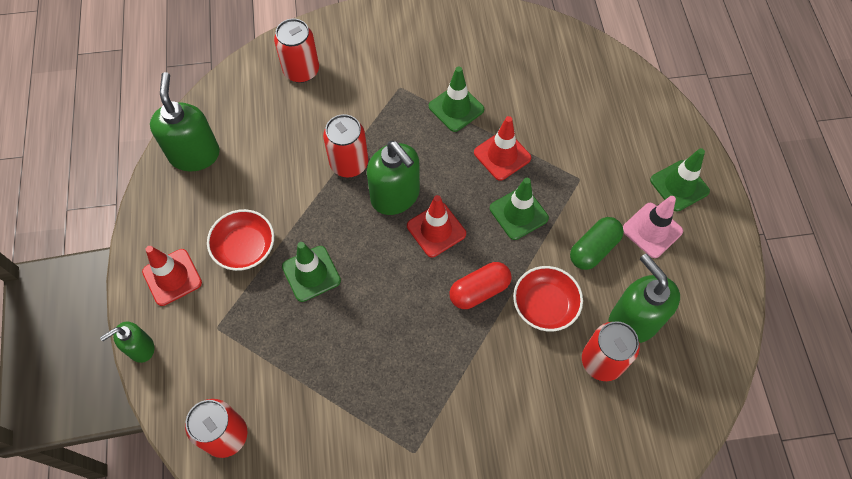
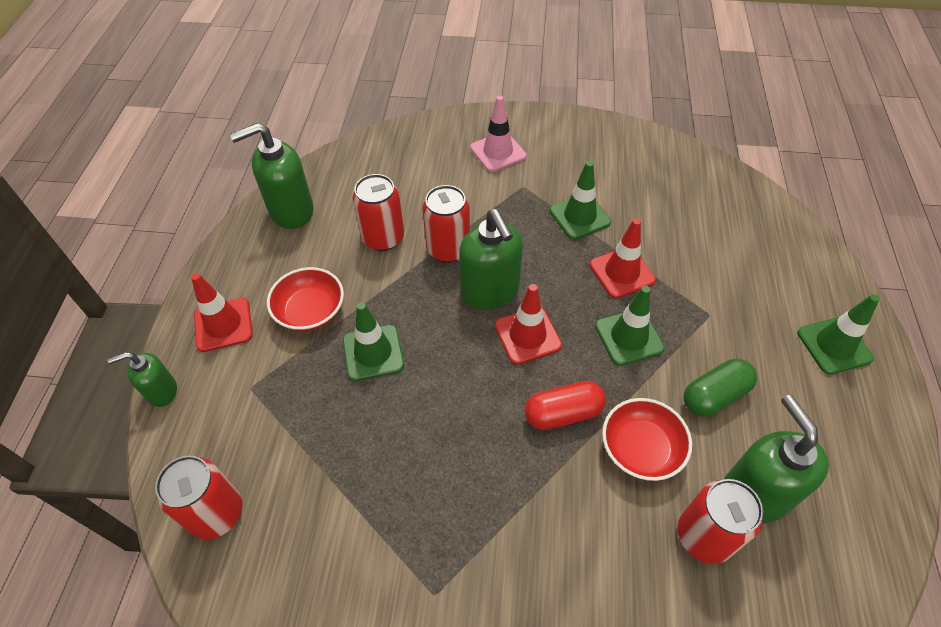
camera: 15 degrees right, 10 degrees down
green soap dispenser [150,72,220,171] -> green soap dispenser turned 120 degrees counterclockwise [230,123,314,229]
red can [274,19,319,83] -> red can moved to [353,174,404,251]
pink traffic cone [623,196,683,258] -> pink traffic cone moved to [470,96,526,172]

